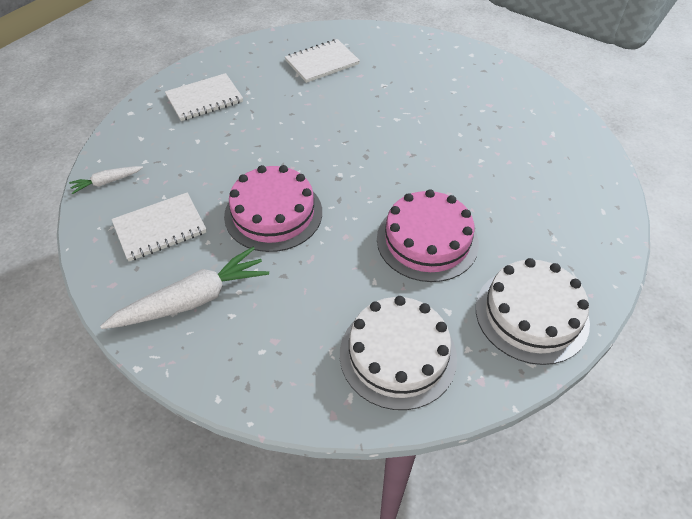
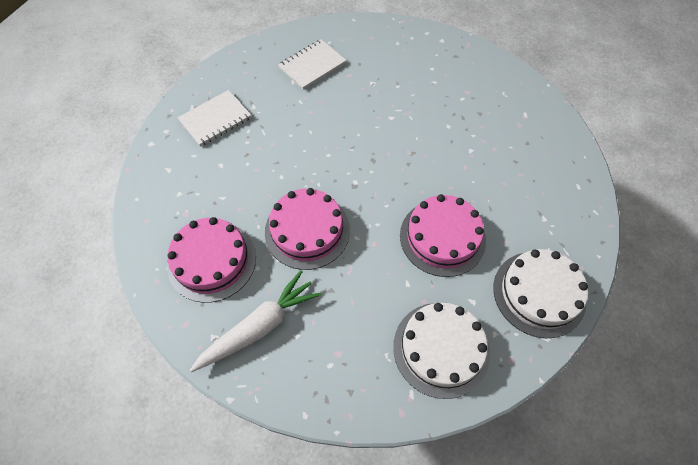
camera: 10 degrees left, 10 degrees up
white carrot [69,166,143,194] -> none
white notebook [111,192,207,261] -> pink cake [167,217,256,303]

